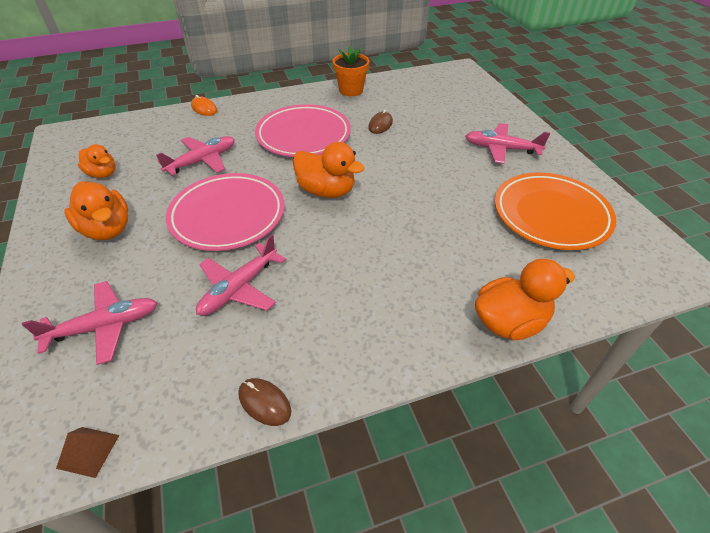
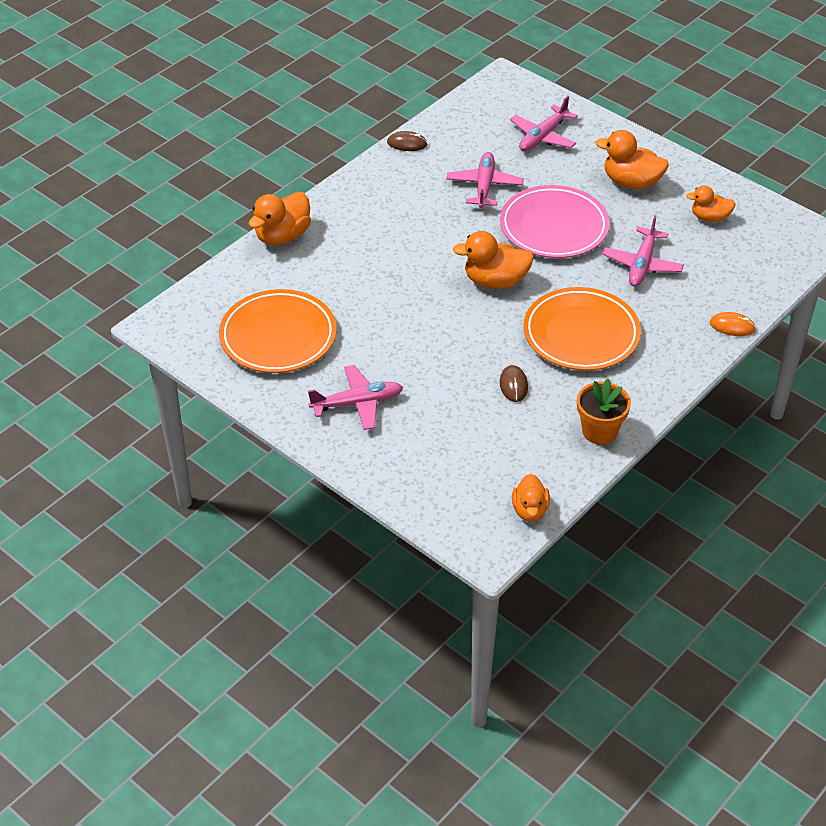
camera: 150 degrees right, 0 degrees up
brown pyramid [56,427,119,478] -> none
pink plate [255,104,351,157] -> orange plate [523,287,641,371]
none -> orange duck [512,474,550,522]

